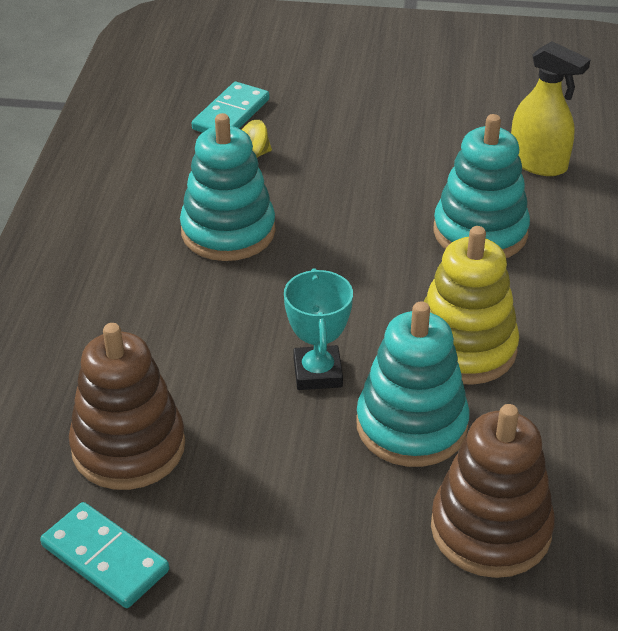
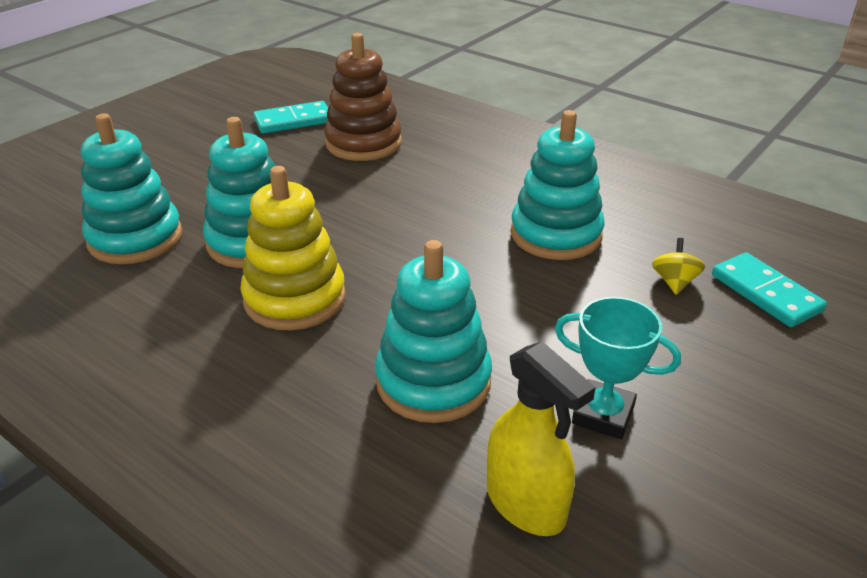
camera: 120 degrees right, 5 degrees down
turquoise trophy [284,268,353,390] -> turquoise trophy moved to [555,297,681,439]
brown stacking toy [431,404,555,578] -> turquoise stacking toy [81,113,182,264]
yellow spray bottle [511,41,591,176] -> yellow spray bottle turned 105 degrees counterclockwise [487,341,596,536]

